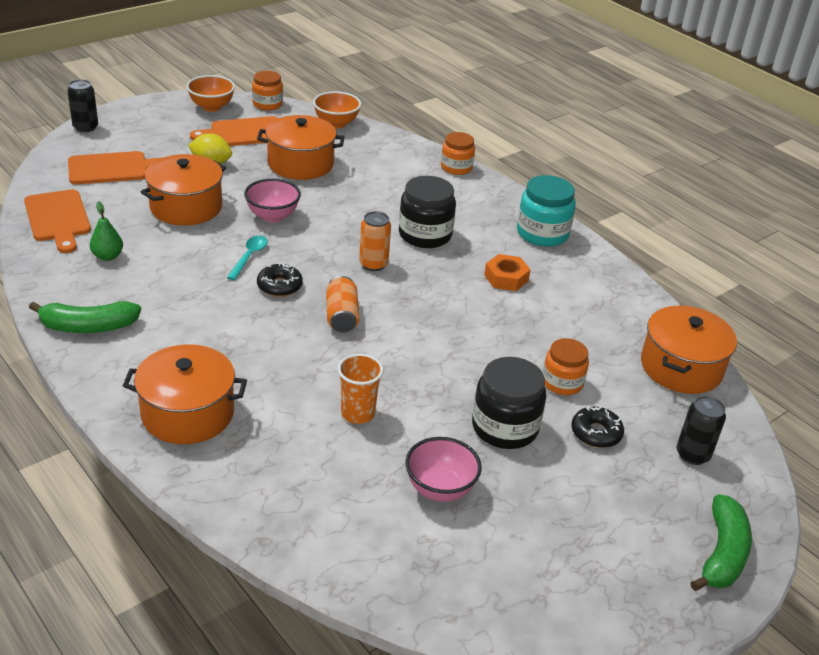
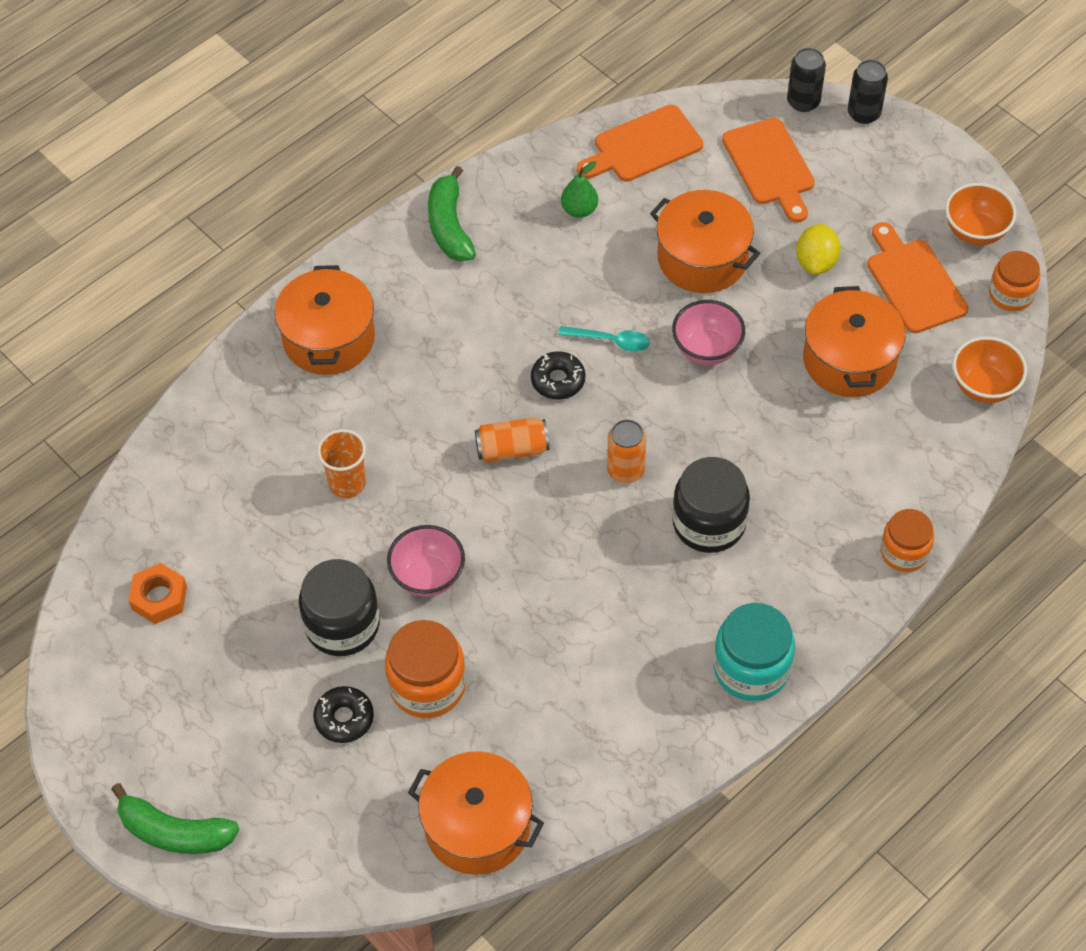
camera: 90 degrees right, 20 degrees up
pink bowl [405,437,482,502] -> pink bowl moved to [387,525,465,597]
orange nut [484,254,531,291] -> orange nut moved to [128,563,187,624]
orange jar [543,338,589,395] -> orange jar [385,620,466,718], size x1.52
black can [677,396,726,465] -> black can moved to [787,48,826,112]

